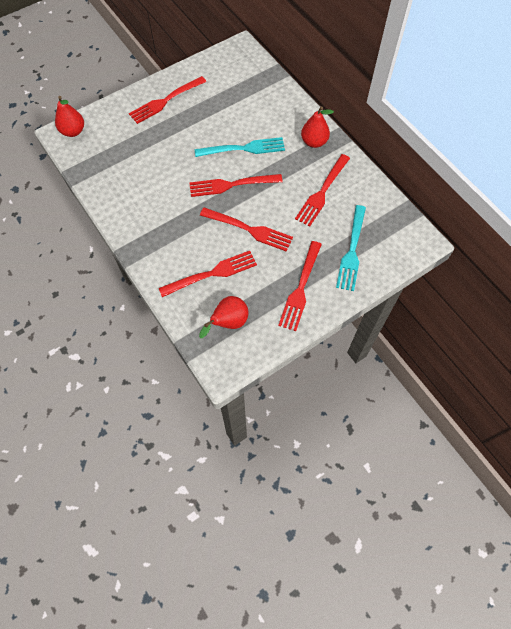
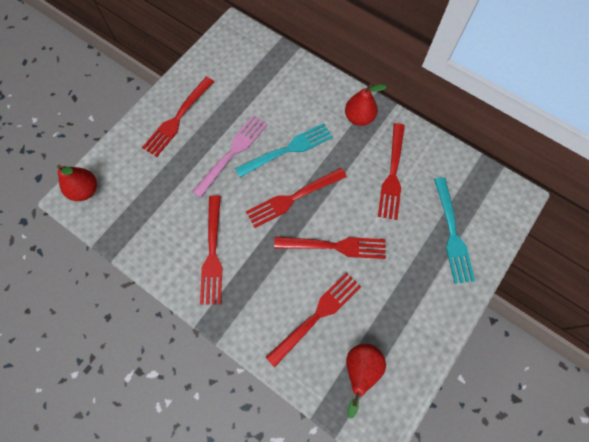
camera: 20 degrees left, 5 degrees up
red fork [278,241,322,331] -> red fork moved to [200,195,222,305]
none -> pink fork [192,115,268,198]

